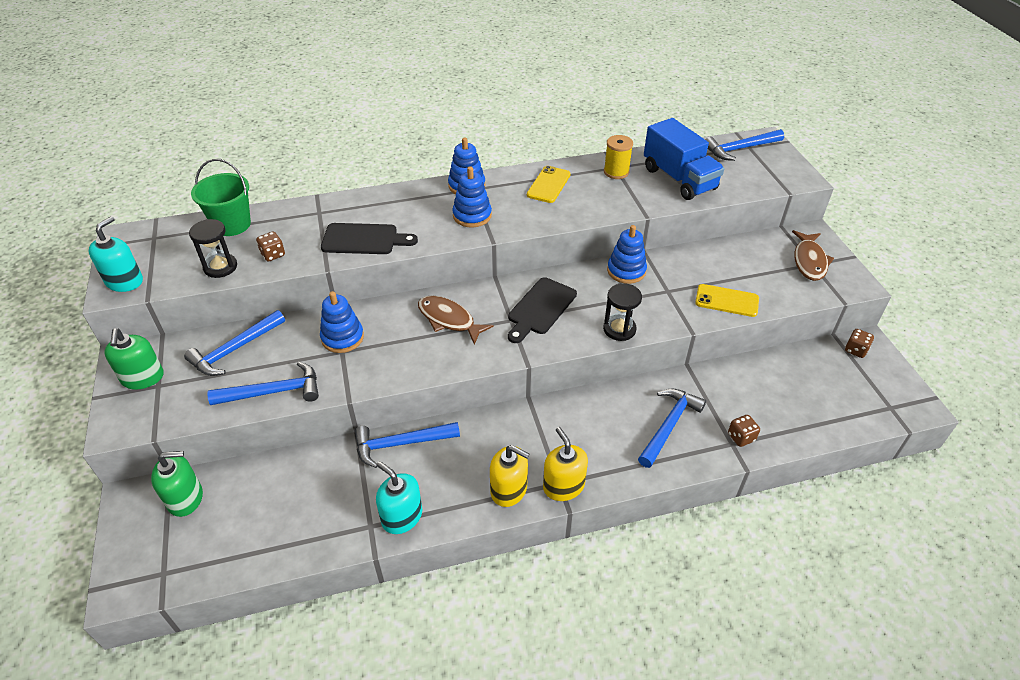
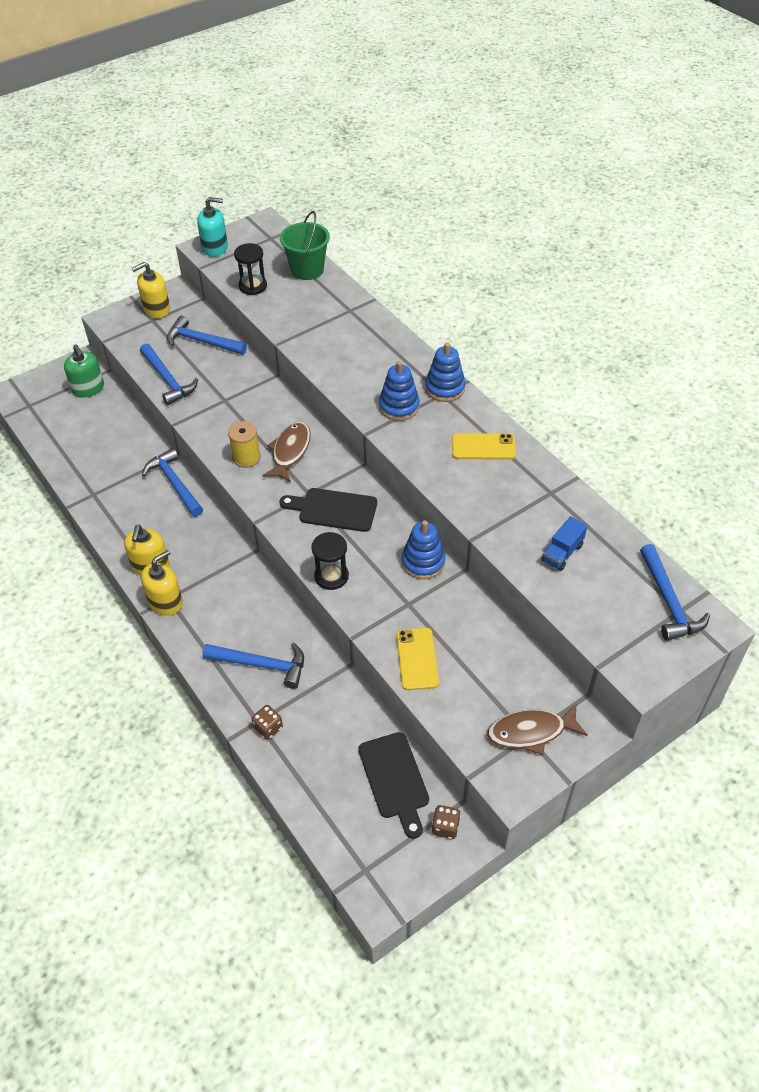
camera: 70 degrees right, 5 degrees up
green soap dispenser [104,328,164,390] -> yellow soap dispenser [132,262,170,318]
brown dice [256,232,285,261] -> none
blue stacking toy [320,291,364,353] -> none
black cutting board [321,223,418,254] -> black cutting board moved to [358,732,429,839]
turquoise soap dispenser [376,461,422,534] -> none
yellow spool [604,135,633,179] -> yellow spool moved to [228,421,261,468]
blue truck [644,118,724,200] -> blue truck [541,516,587,571], size x0.50
blue hammer [705,129,784,161] -> blue hammer turned 150 degrees counterclockwise [640,544,710,641]

